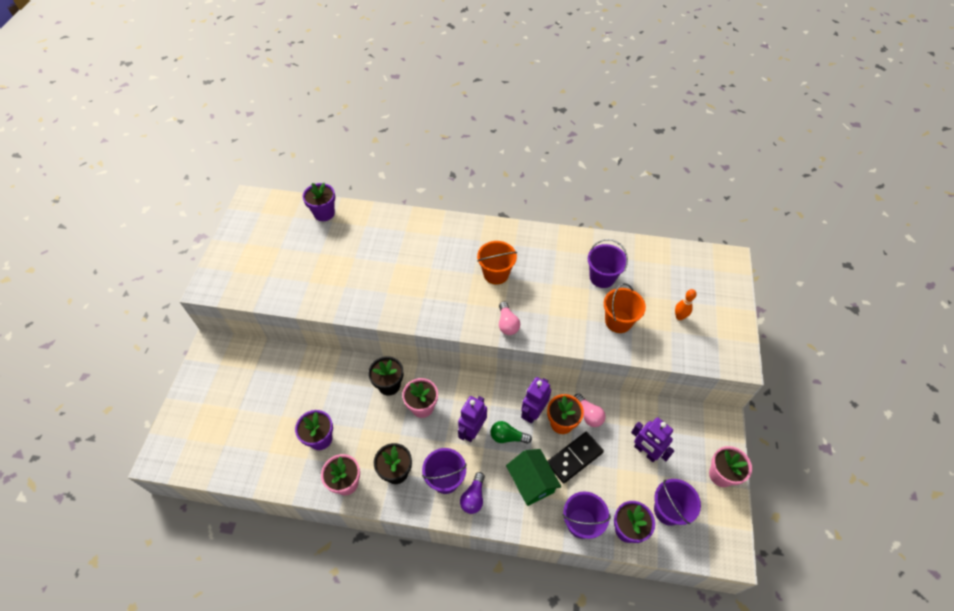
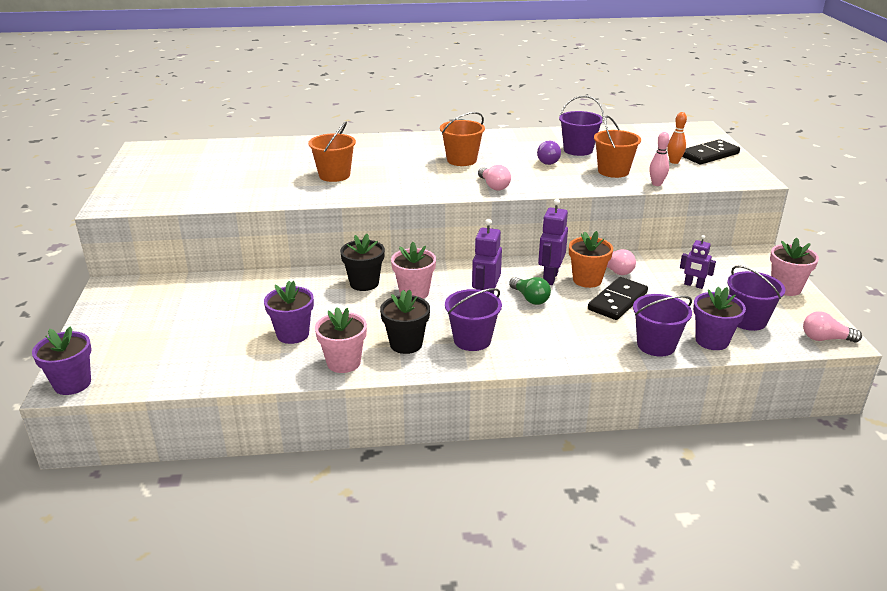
camera: 15 degrees left, 25 degrees down
purple flower pot [302,183,335,221] -> purple flower pot moved to [32,326,91,395]
purple light bulb [460,472,485,514] -> purple light bulb moved to [537,141,561,165]
green light bulb [490,421,532,444] -> green light bulb turned 120 degrees counterclockwise [509,277,551,305]
green house [506,449,561,506] -> none
purple robot [631,417,674,462] -> purple robot [680,235,716,289], size x0.64
none -> orange bucket [308,121,356,182]
none -> pink bowling pin [649,132,670,186]
none -> black domino [682,139,740,164]
none -> pink light bulb [803,311,862,343]

